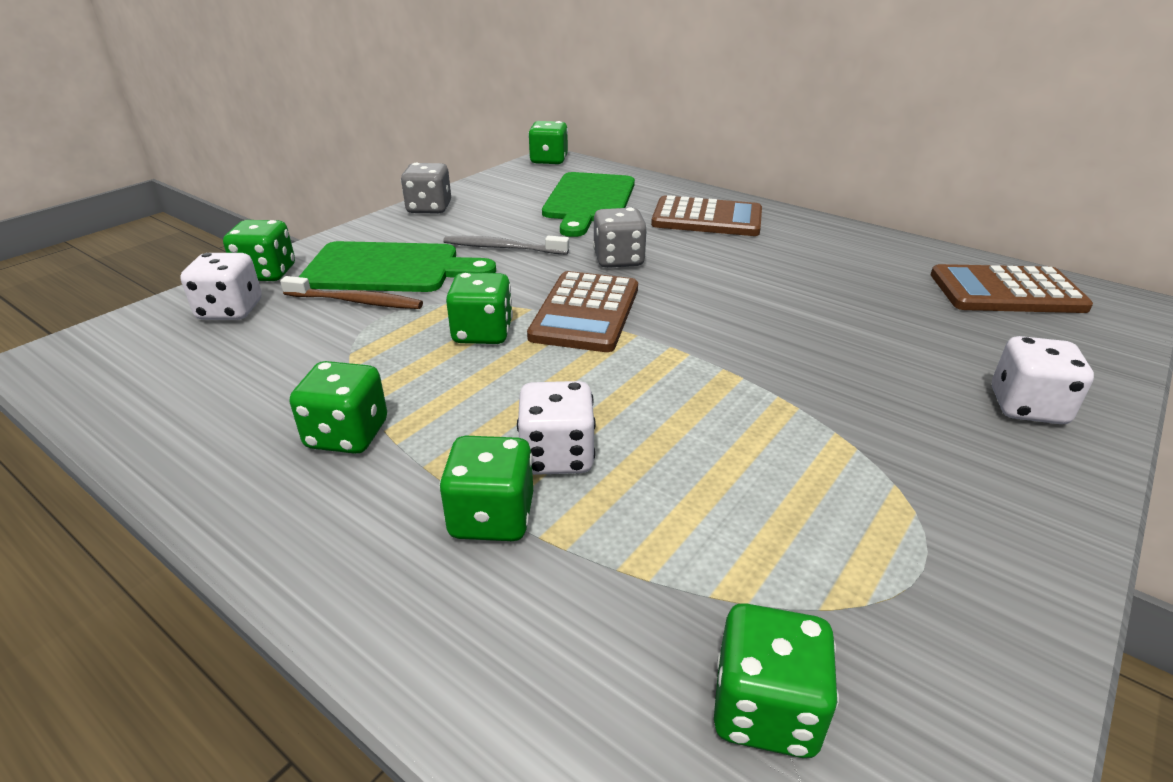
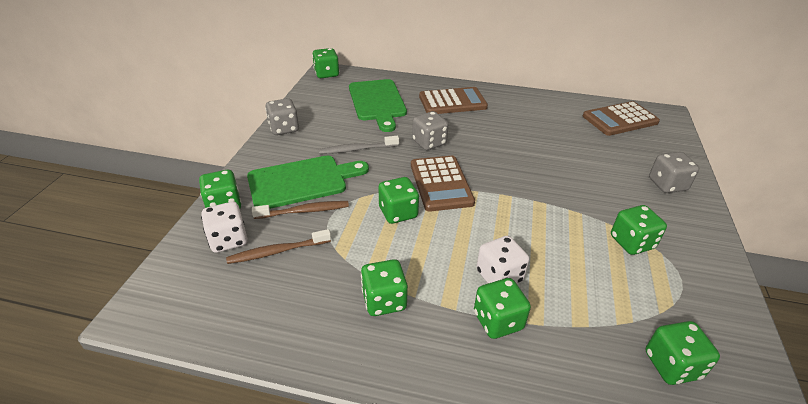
camera: 25 degrees left, 5 degrees up
white dice [992,336,1094,424] -> grey dice [649,152,699,193]
none -> brown toothbrush [226,229,331,264]
none -> green dice [611,205,667,255]

